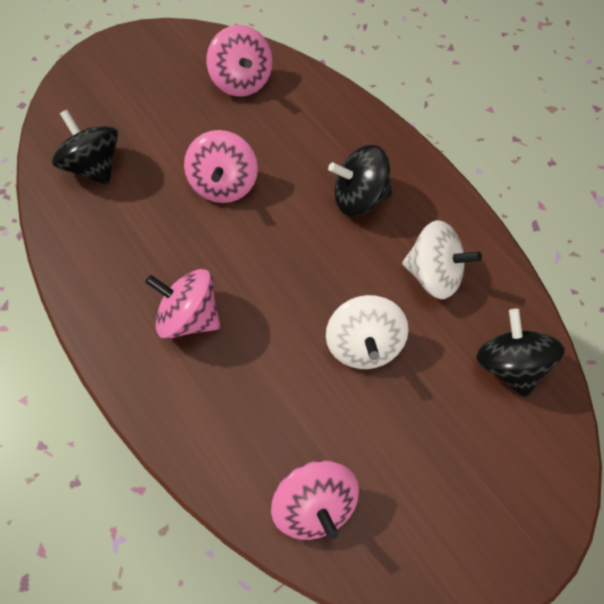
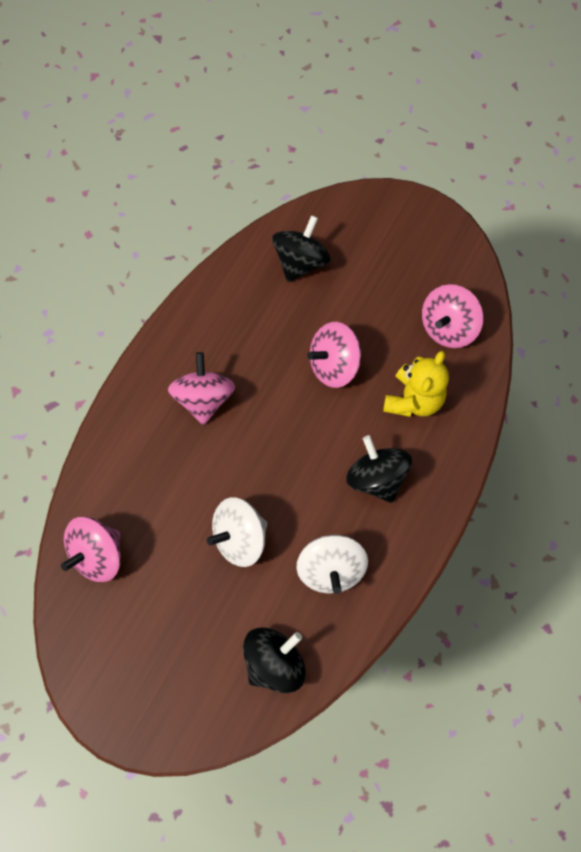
camera: 65 degrees right, 5 degrees up
none -> yellow teddy bear [383,351,449,417]

